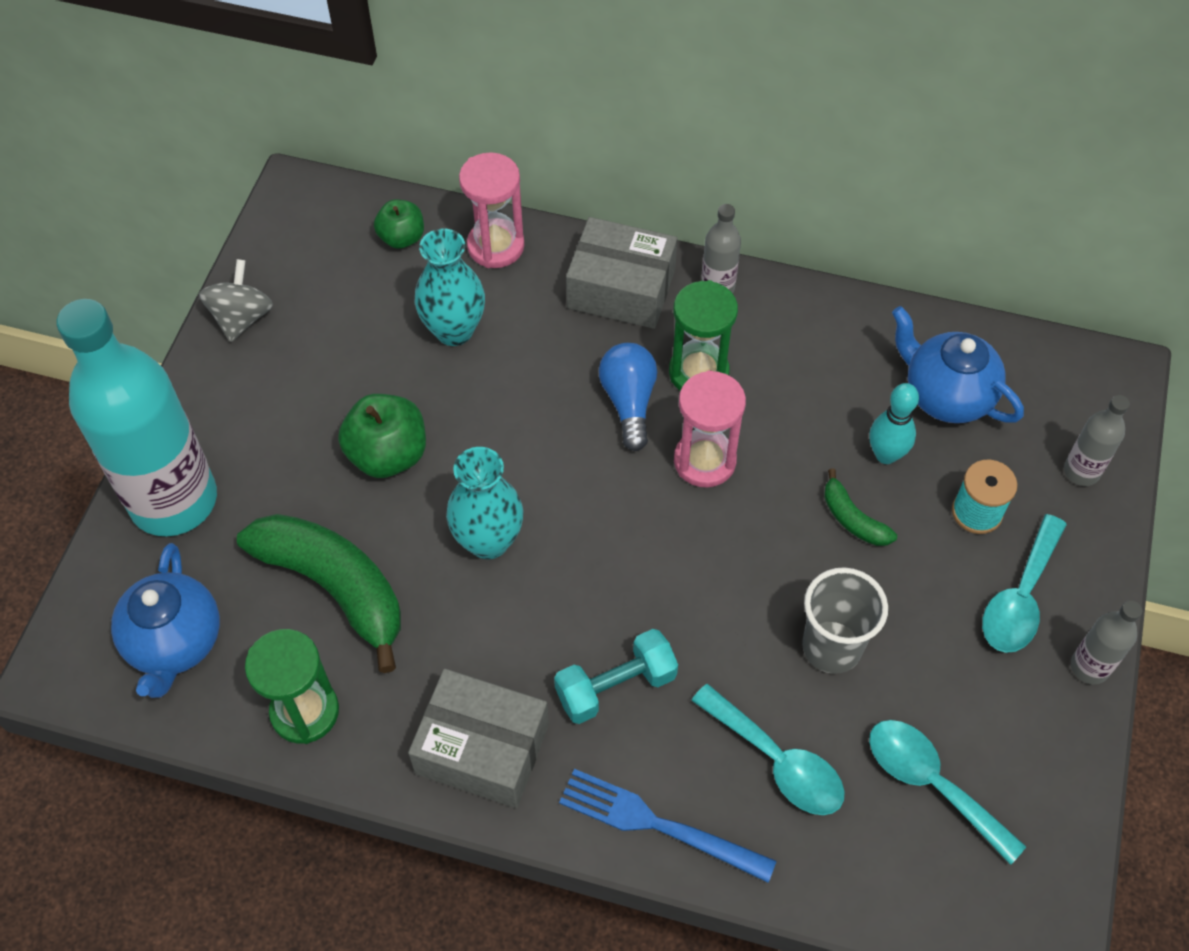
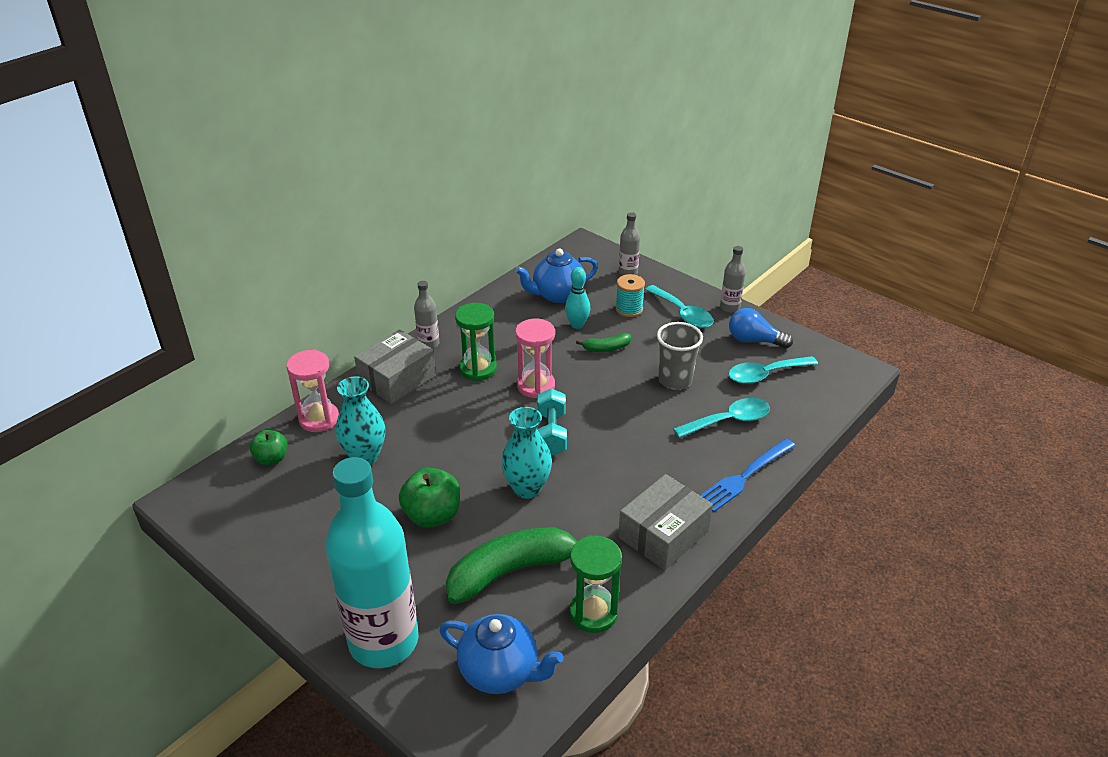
camera: 65 degrees left, 20 degrees down
grey spinning top [199,259,273,342] -> none
turquoise dumbbell [554,629,678,724] -> turquoise dumbbell moved to [537,388,567,456]
blue light bulb [599,343,657,451] -> blue light bulb moved to [729,308,793,349]

